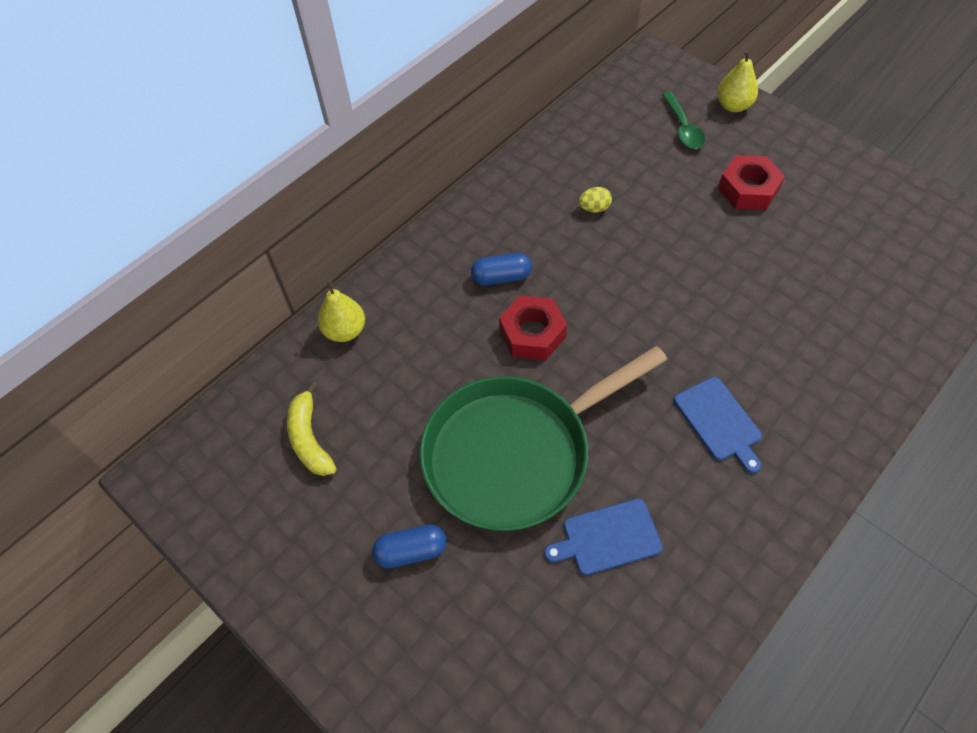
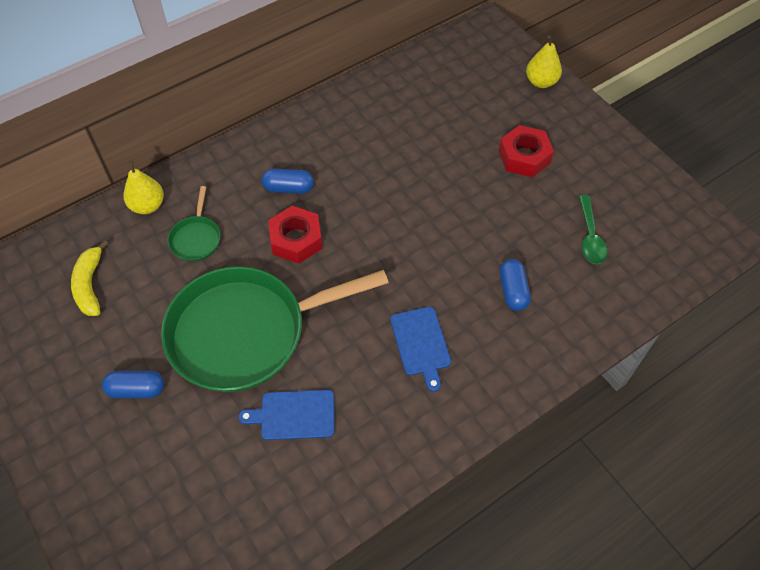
camera: 10 degrees right, 0 degrees up
yellow egg [579,187,612,213] -> none
green spoon [662,92,705,149] -> green spoon moved to [579,195,608,264]
none -> green pan [167,186,221,262]
none -> blue capsule [500,259,531,311]

